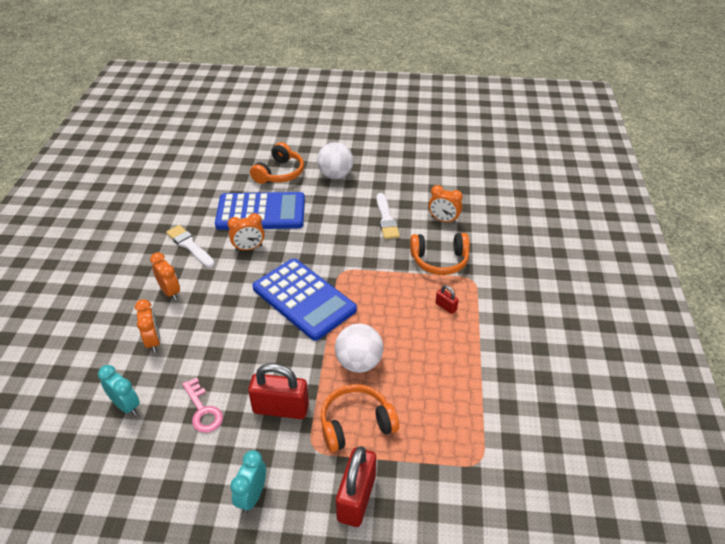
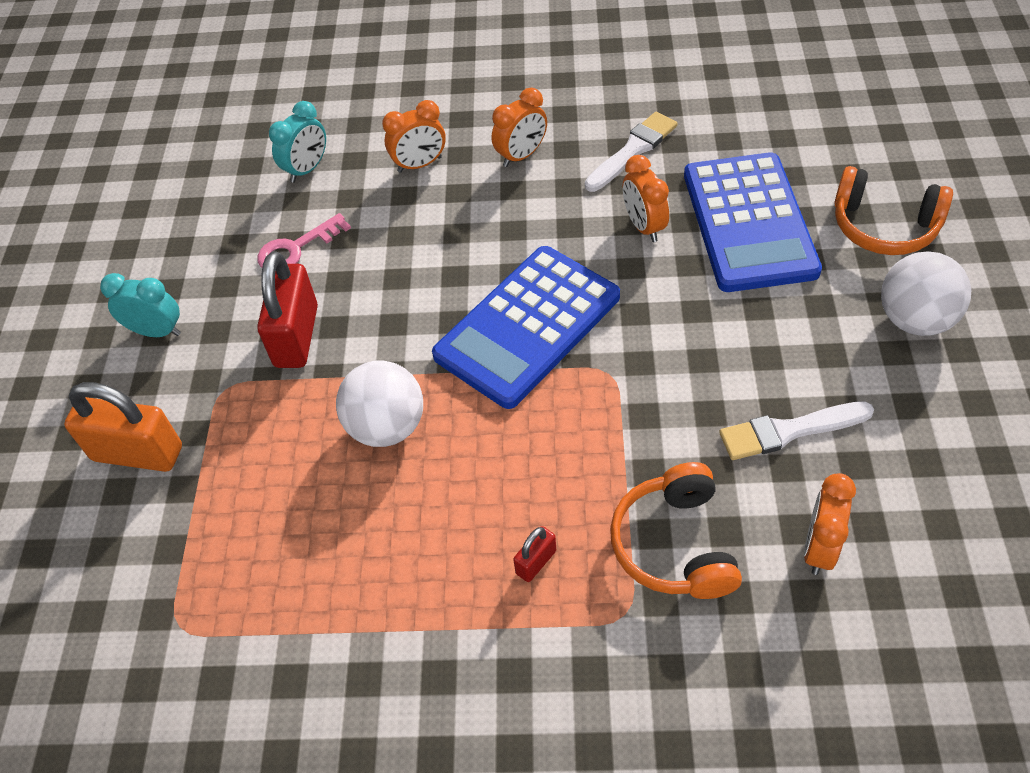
camera: 90 degrees right, 10 degrees up
orange headphones [321,384,399,452] -> none
red padlock [336,446,376,527] -> orange padlock [64,382,182,472]

